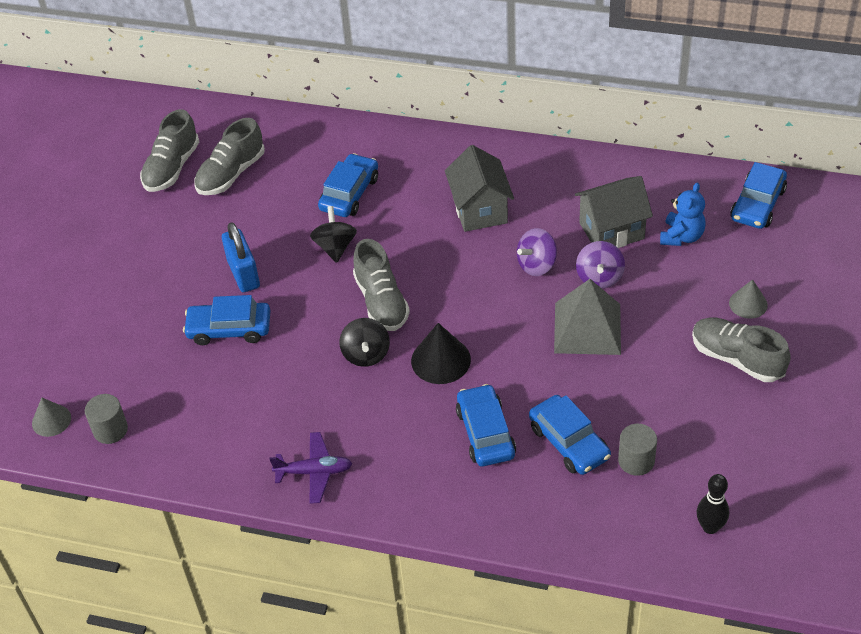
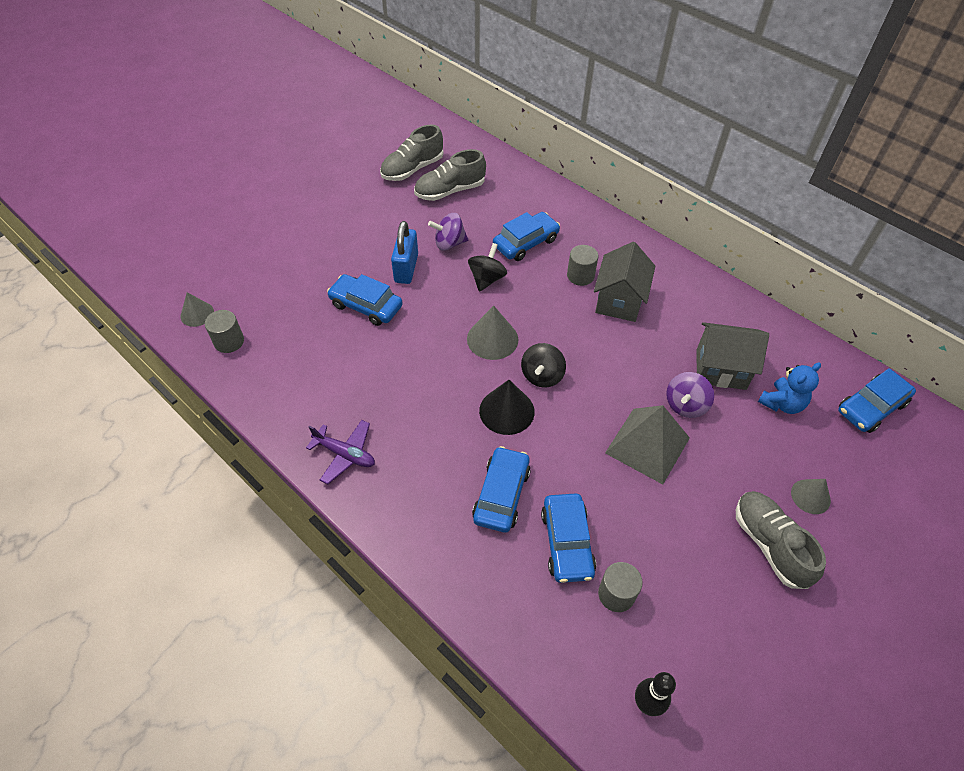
camera: 25 degrees right, 5 degrees up
black spinning top [339,318,390,367] -> black spinning top moved to [521,343,566,387]
grey shoe [353,239,410,331] -> grey cone [467,306,518,360]
purple spinning top [517,228,557,276] -> purple spinning top moved to [428,213,468,251]
none -> grey cylinder [567,245,598,286]

